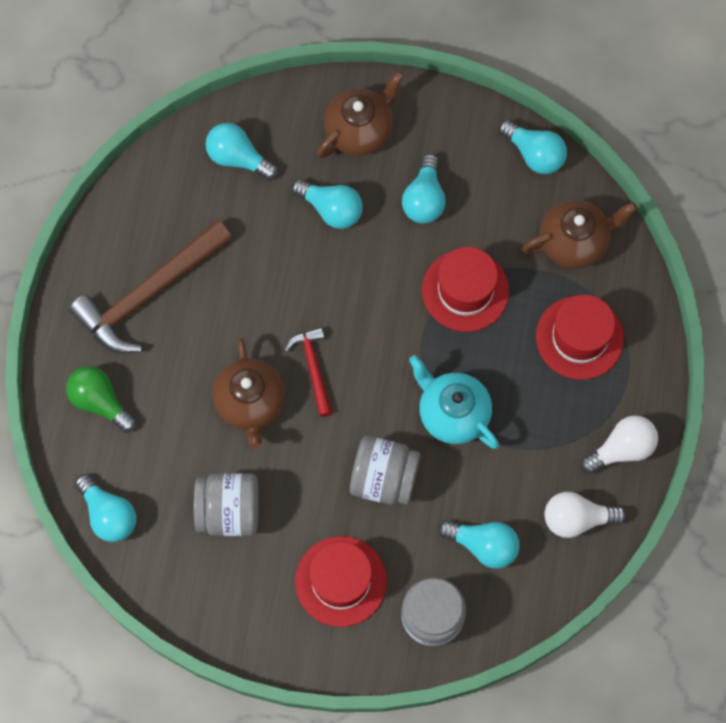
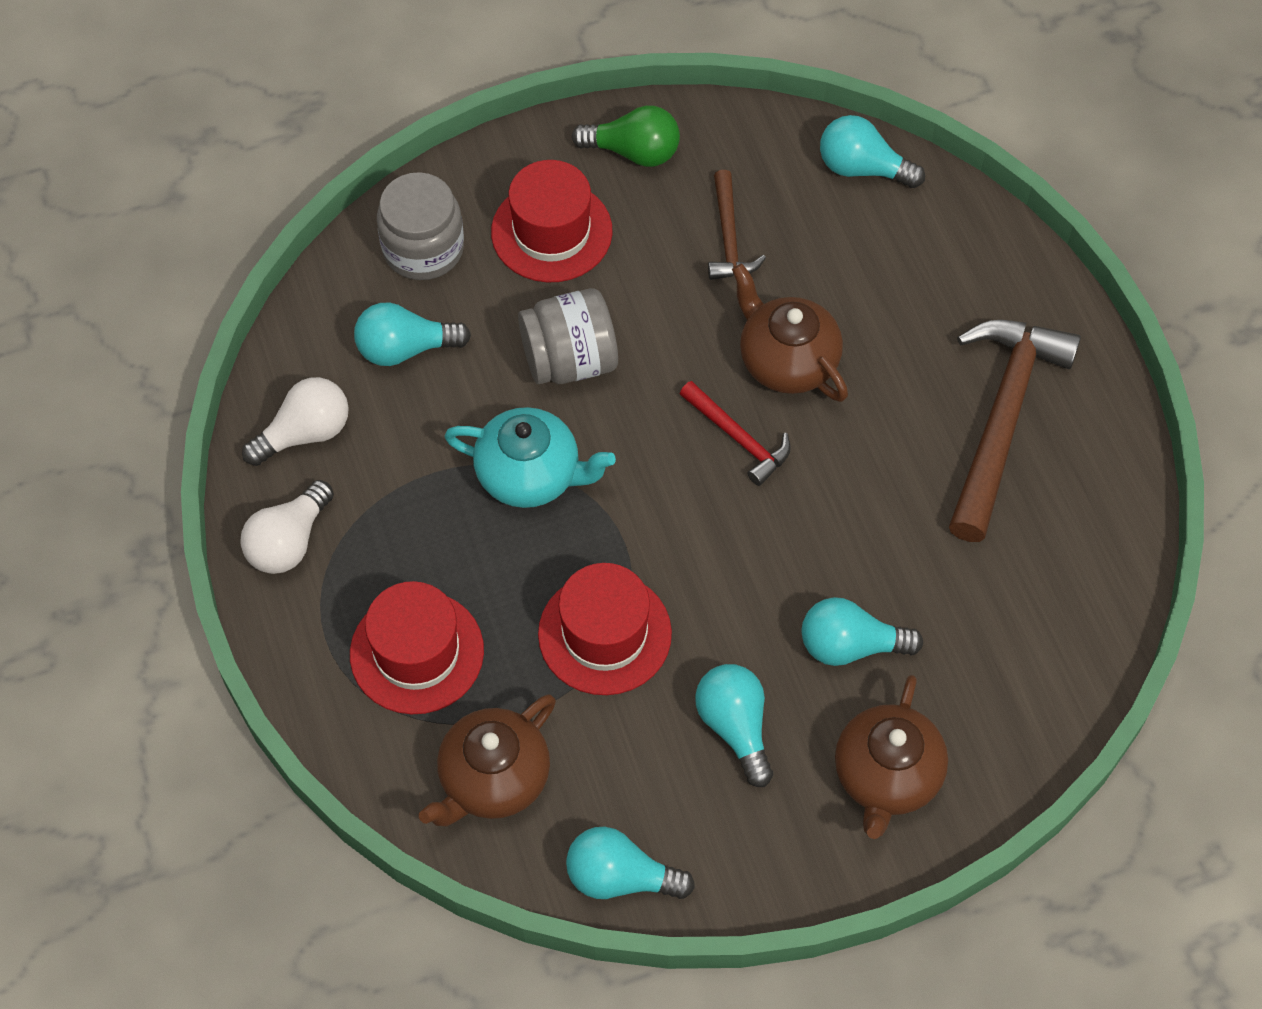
camera: 150 degrees right, 10 degrees down
green light bulb [66,366,136,433] -> green light bulb moved to [572,105,680,167]
grey jar [194,473,259,536] -> brown hammer [708,170,766,280]
turquoise light bulb [205,123,278,180] -> none

